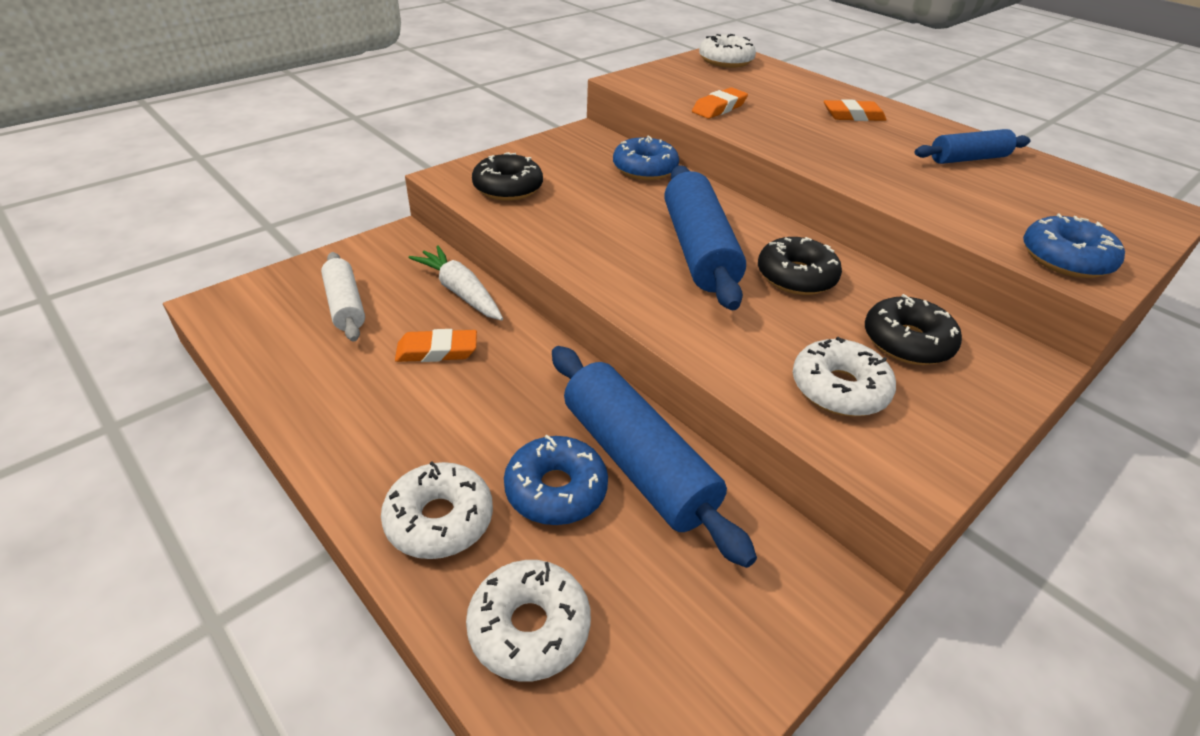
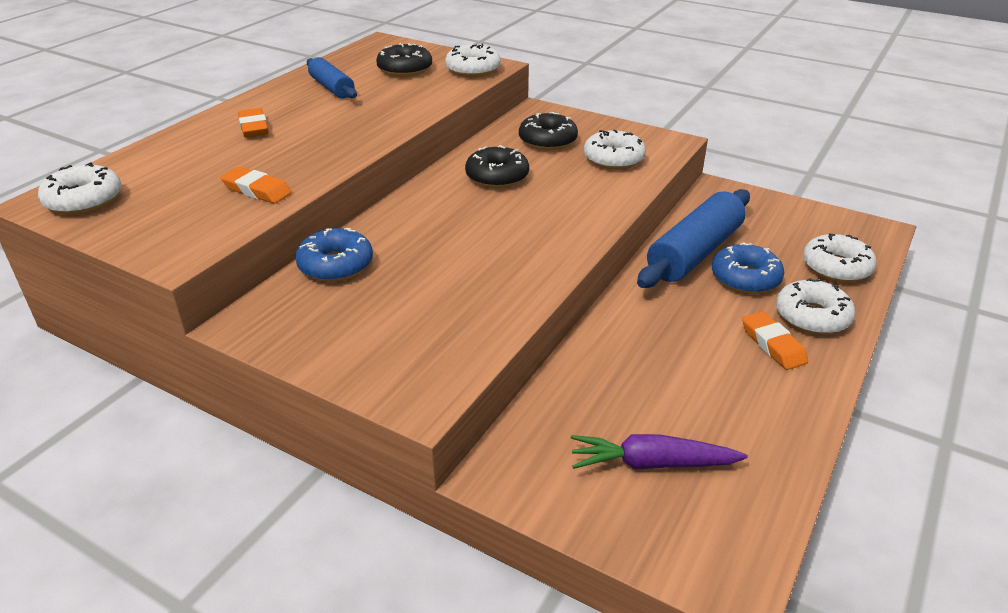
camera: 105 degrees left, 5 degrees down
white rolling pin [321,252,365,341] -> purple carrot [571,434,748,470]
orange eraser [395,329,477,362] -> orange eraser moved to [742,311,808,370]
white carrot [409,245,503,321] -> none
black donut [472,152,543,201] -> black donut moved to [376,43,432,77]
blue rolling pin [664,165,746,310] -> none
blue donut [1023,213,1125,278] -> white donut [445,44,501,77]

